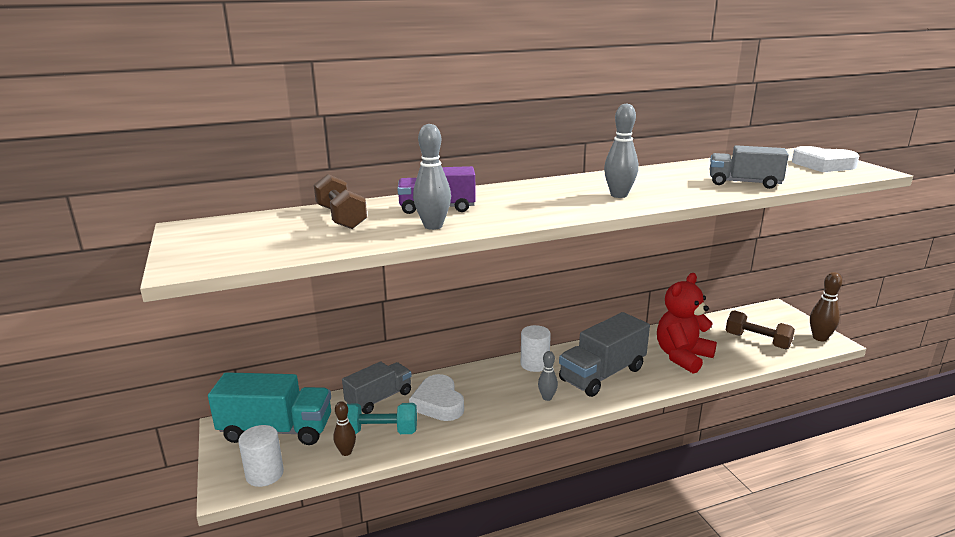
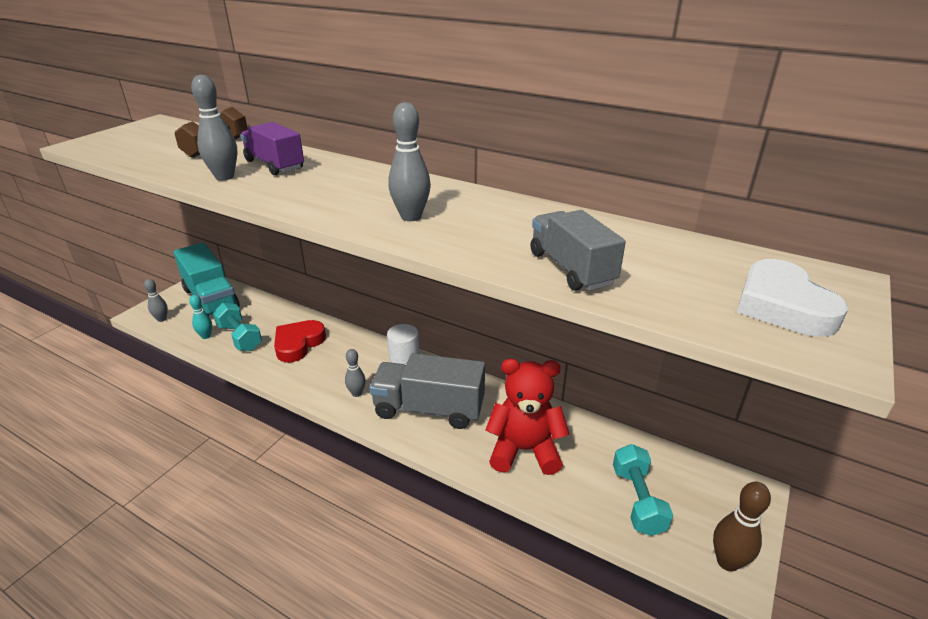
camera: 50 degrees right, 10 degrees up
white cylinder [238,425,284,487] -> grey bowling pin [144,279,168,322]
brown bowling pin [333,401,356,456] -> turquoise bowling pin [189,295,212,339]
grey truck [342,361,412,414] -> none
white heart [409,374,464,421] -> red heart [274,320,326,362]
brown dumbbell [726,310,795,349] -> turquoise dumbbell [613,444,673,536]

